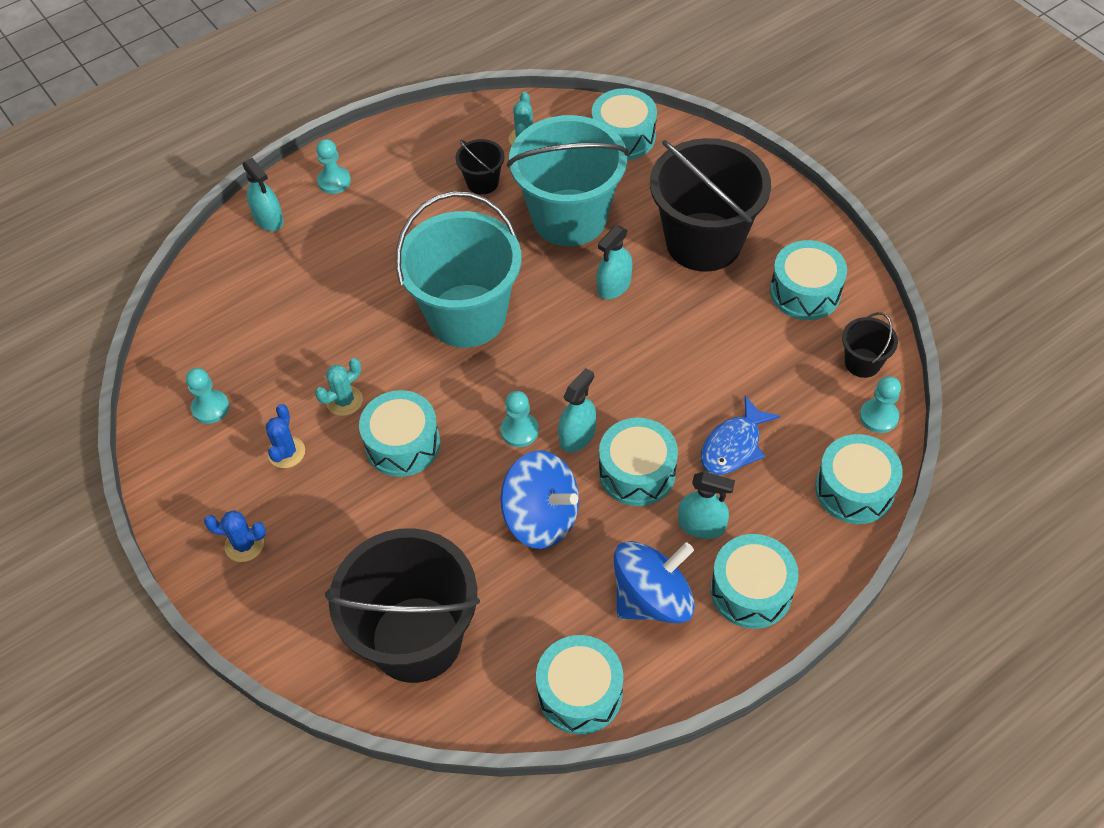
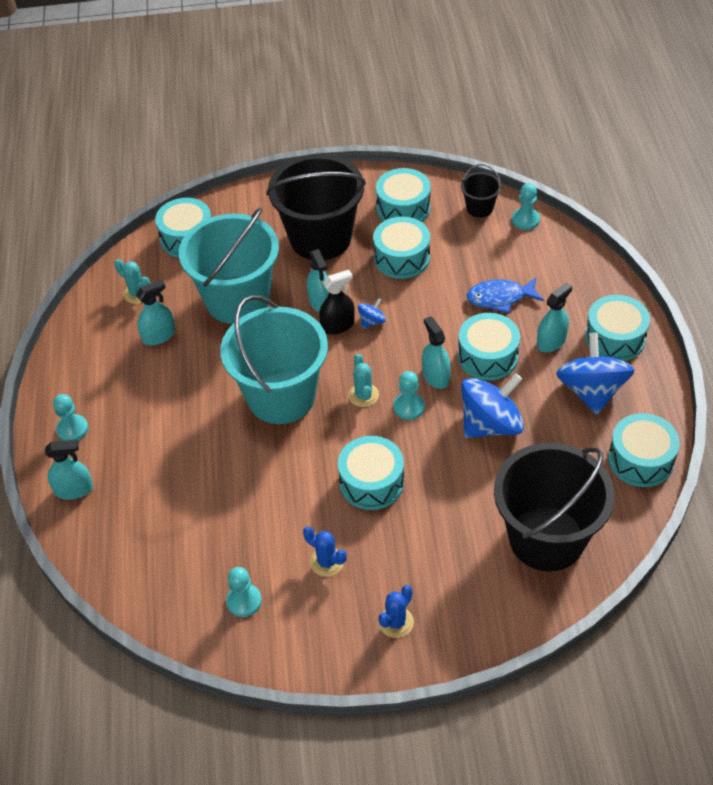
camera: 60 degrees left, 5 degrees down
turquoise cactus [315,358,363,416] -> turquoise cactus moved to [348,354,379,407]
black bucket [456,139,504,195] -> turquoise spray bottle [136,279,175,346]
blue fish [701,396,780,475] -> blue fish turned 105 degrees clockwise [466,277,544,313]
turquoise drum [815,434,903,524] -> turquoise drum moved to [373,217,430,279]
none -> black spray bottle [319,270,355,335]
none -> blue spinning top [358,298,386,329]

